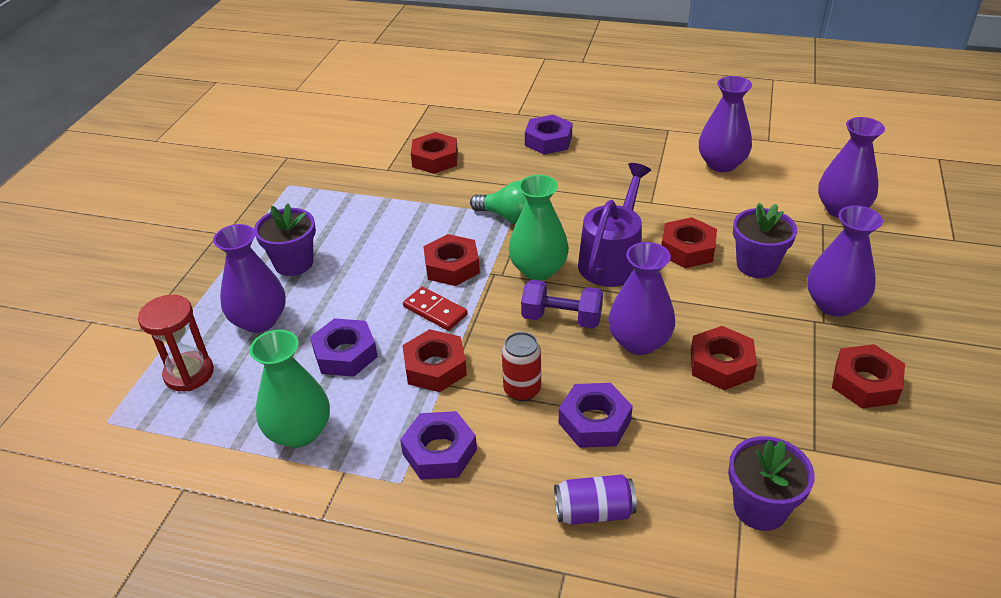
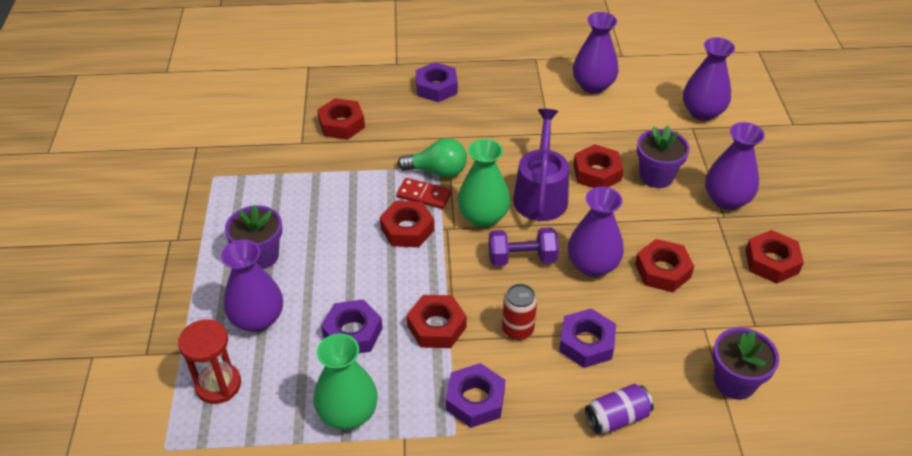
camera: 20 degrees left, 5 degrees up
red domino [403,287,468,331] -> red domino moved to [396,178,452,209]

